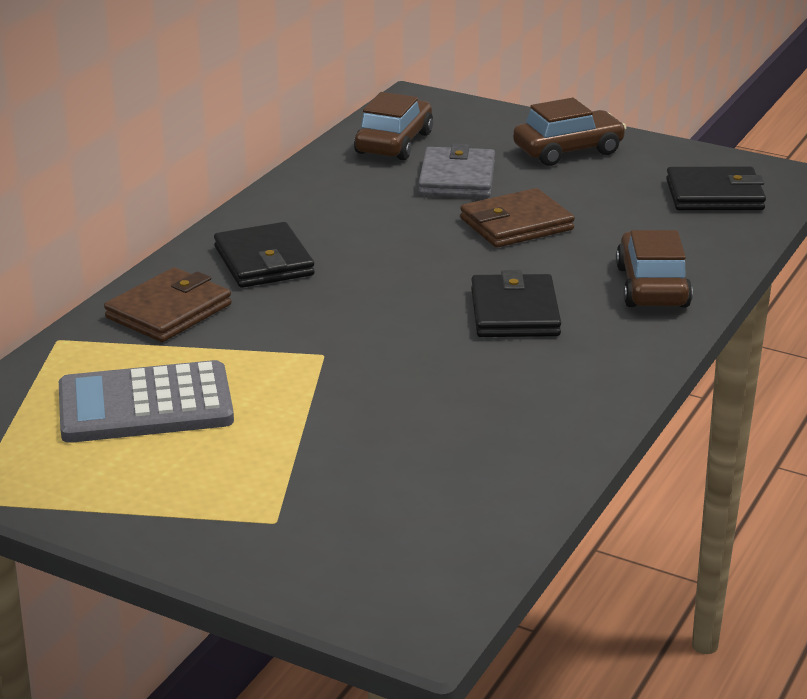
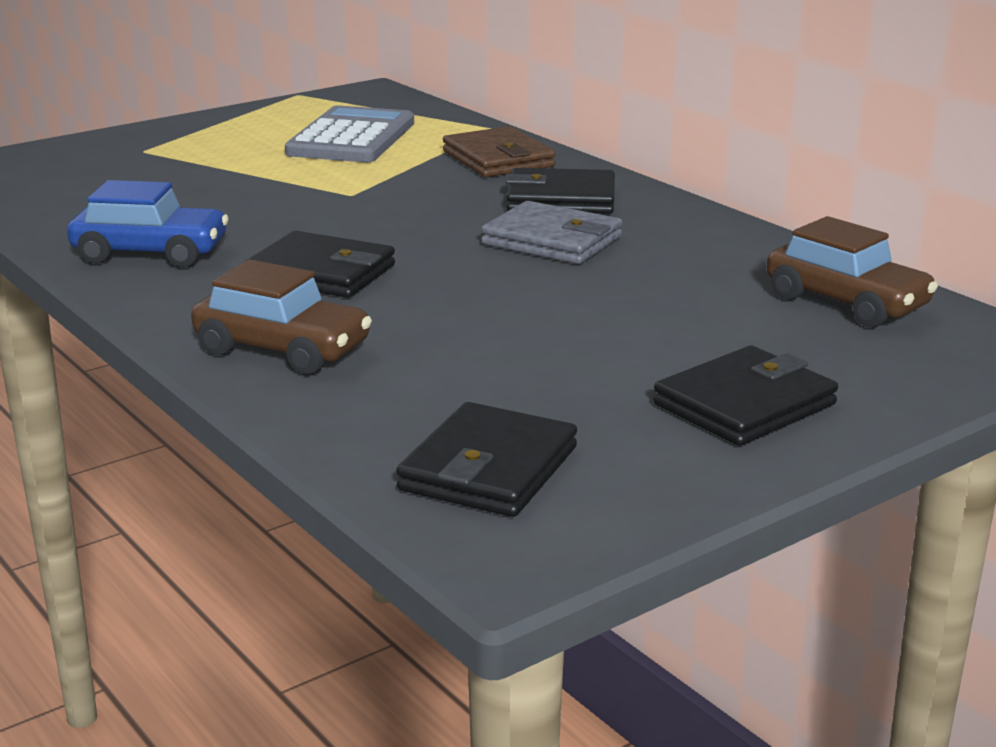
camera: 115 degrees right, 5 degrees down
grey wallet [418,144,495,198] -> grey wallet moved to [481,201,623,264]
brown wallet [460,188,575,248] -> none
brown car [513,98,626,166] -> black wallet [653,346,838,446]
none -> blue car [67,180,229,267]

